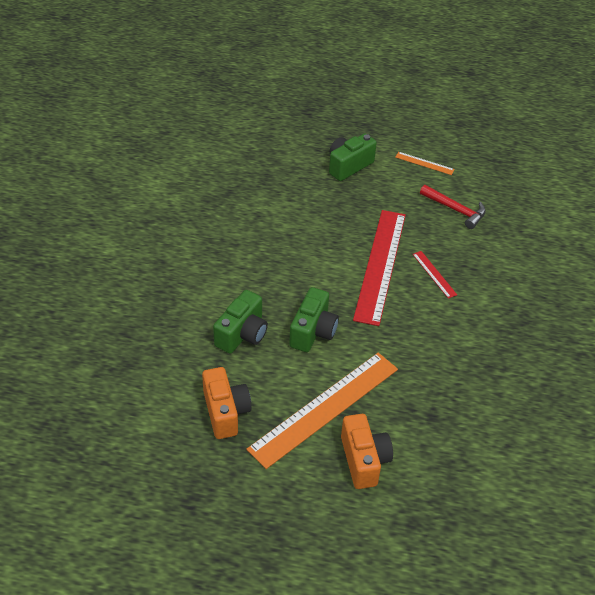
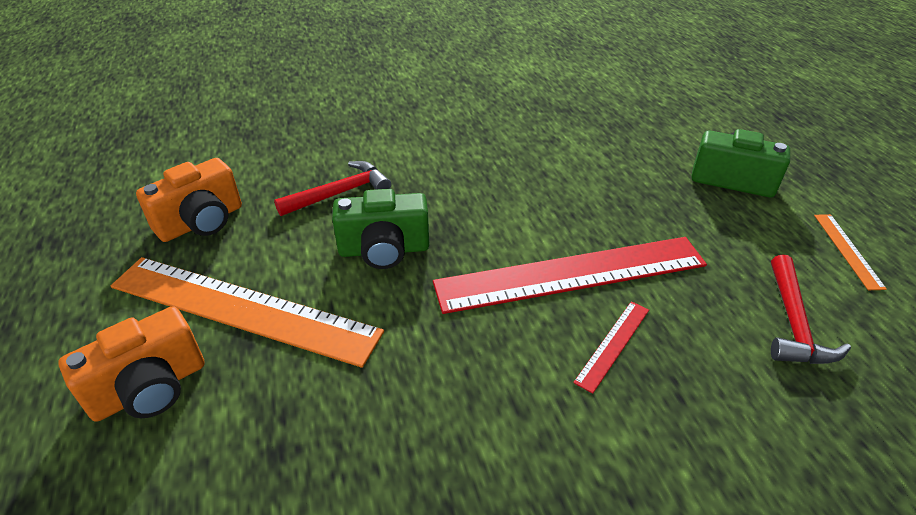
camera: 65 degrees right, 5 degrees down
green camera [213,290,268,354] -> red hammer [274,161,391,216]

